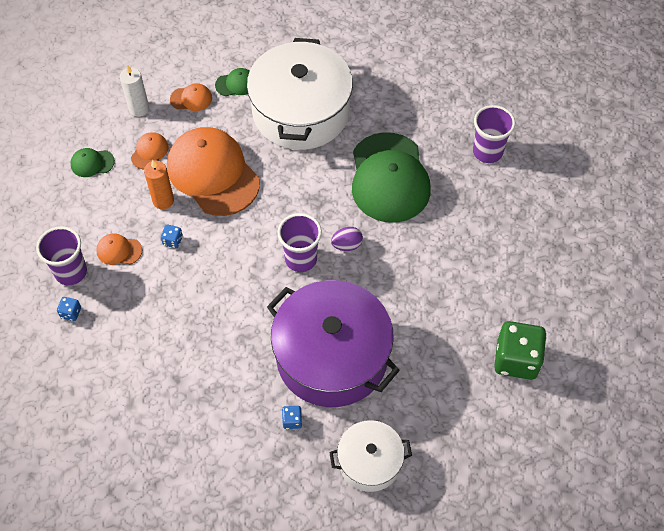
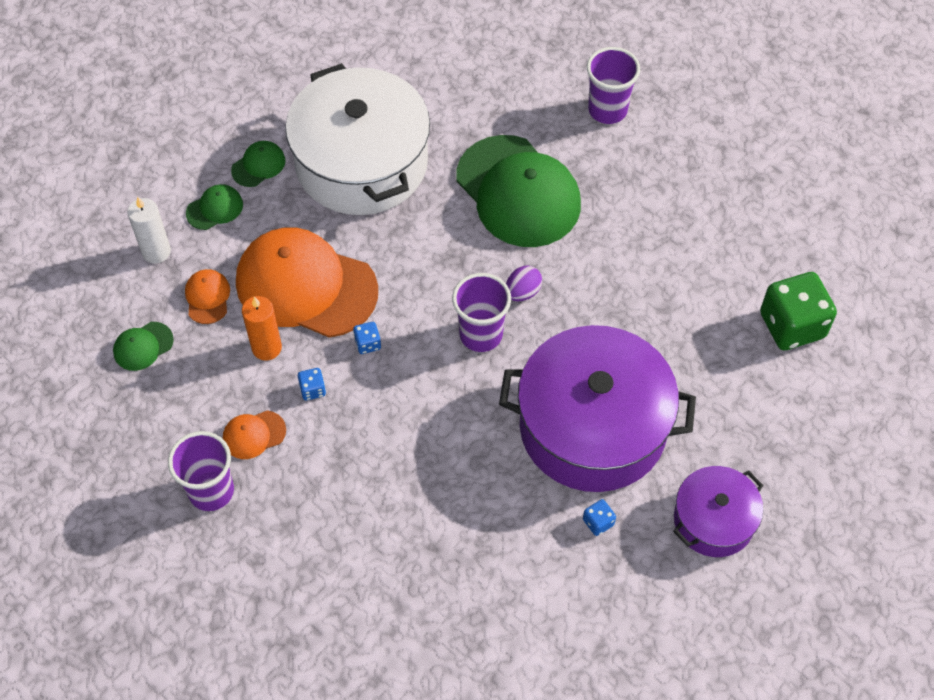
camera: 30 degrees left, 0 degrees up
blue dice [57,297,81,321] -> blue dice moved to [353,322,381,354]
orange cap [170,83,212,111] -> green cap [186,184,243,230]
white pot [329,420,412,492] -> purple pot [673,466,763,557]

